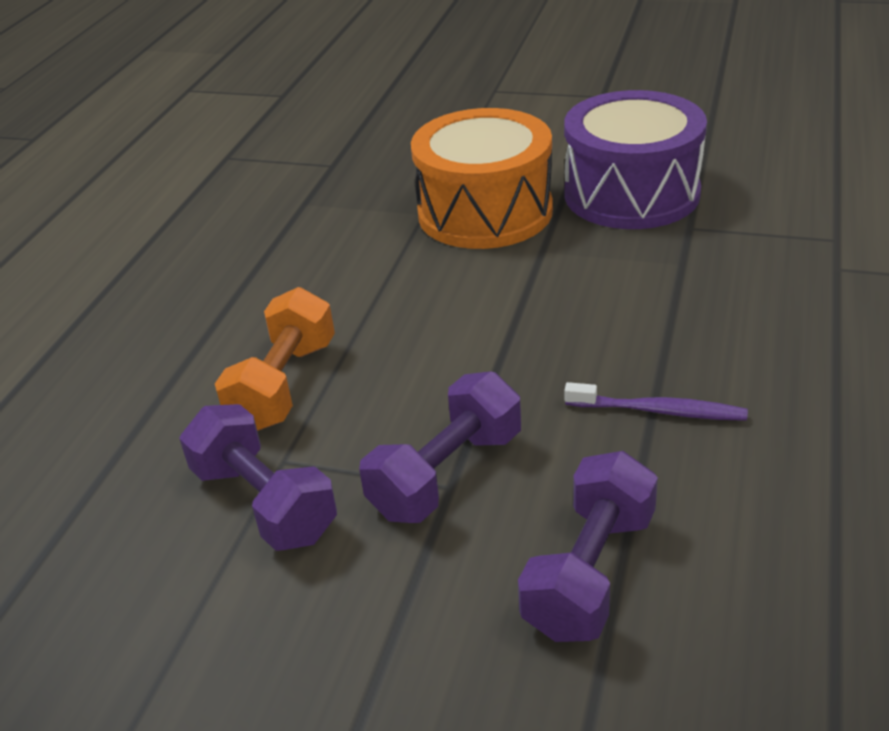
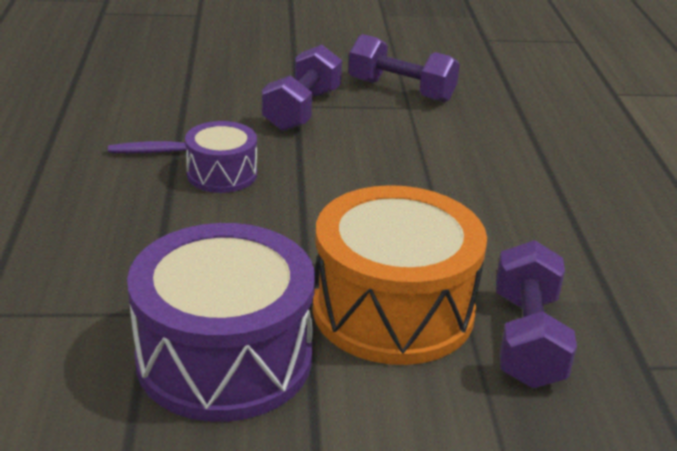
camera: 155 degrees right, 5 degrees down
orange dumbbell [215,287,335,431] -> none
purple dumbbell [518,451,658,642] -> purple dumbbell moved to [496,240,577,388]
none -> purple drum [185,121,257,193]

